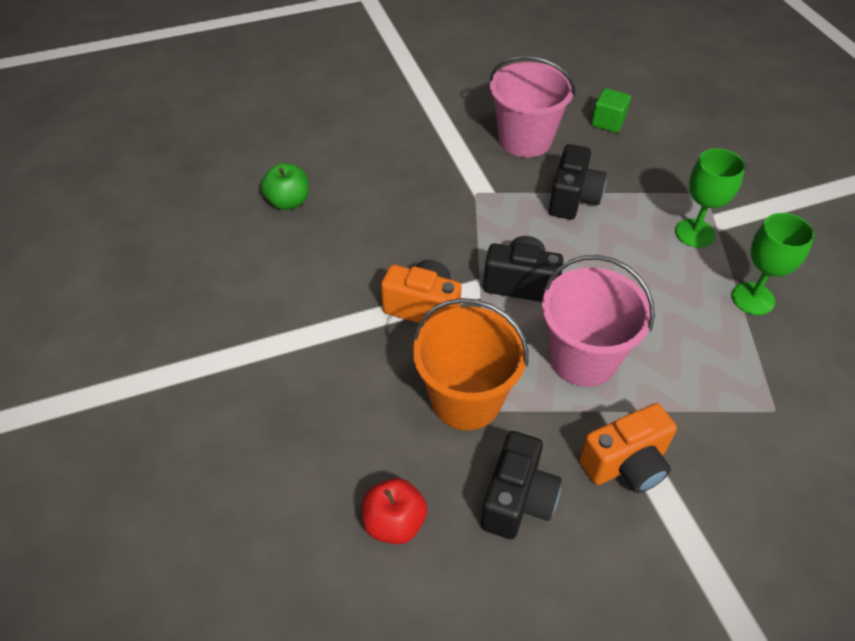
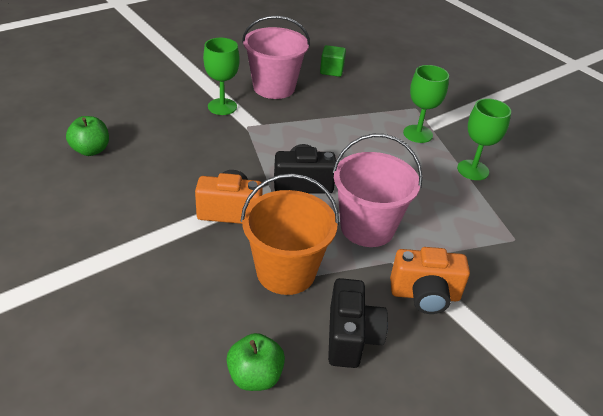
camera: 20 degrees left, 10 degrees down
red apple [362,478,427,544] -> green apple [226,333,285,391]
black camera [549,144,607,220] -> none
orange camera [579,403,677,493] -> orange camera turned 45 degrees clockwise [390,247,470,314]
none -> green goblet [203,38,240,115]

